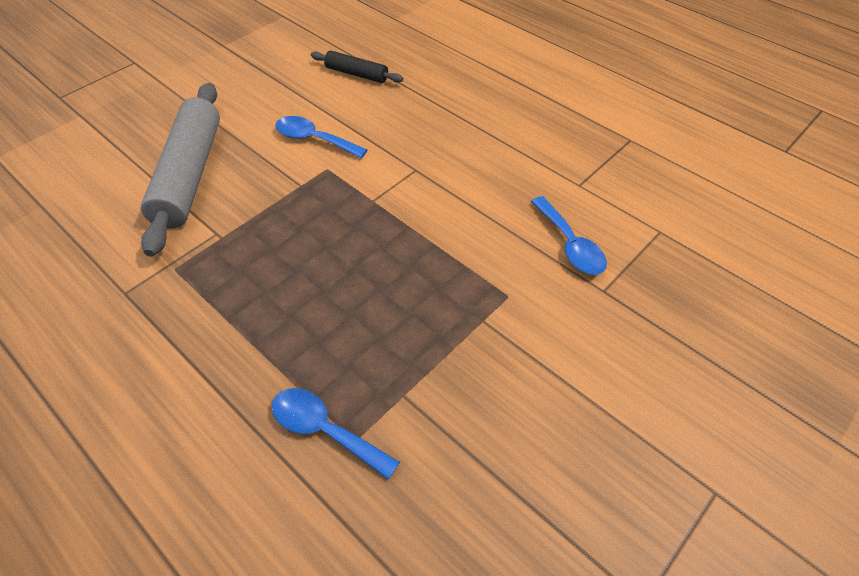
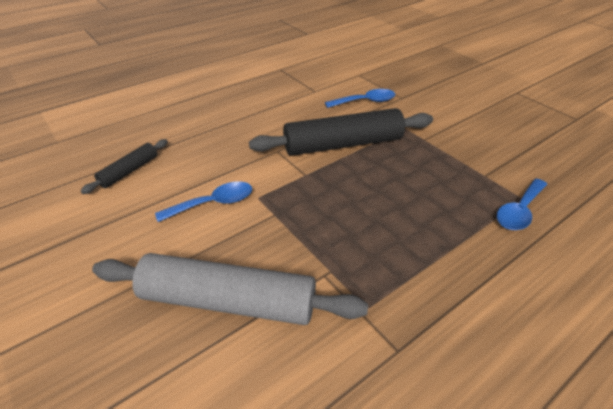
camera: 80 degrees left, 10 degrees down
blue spoon [276,116,367,158] -> blue spoon turned 150 degrees counterclockwise [155,181,252,222]
none -> black rolling pin [249,108,433,156]

